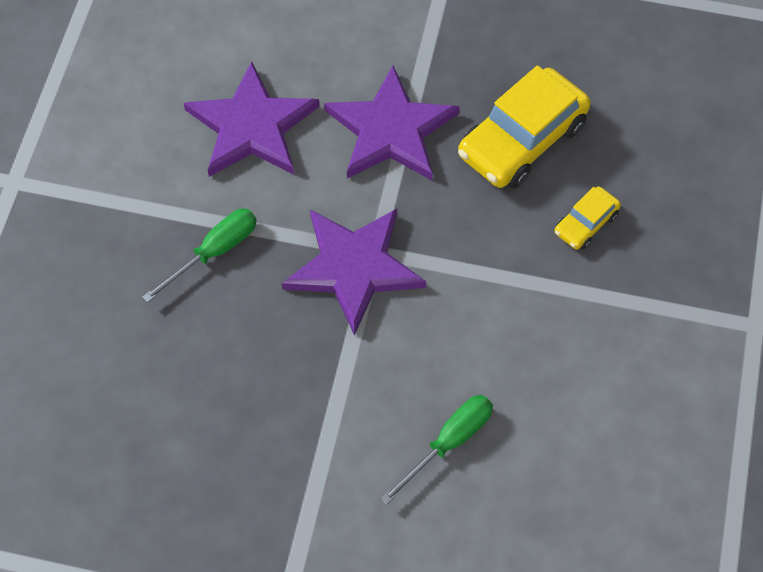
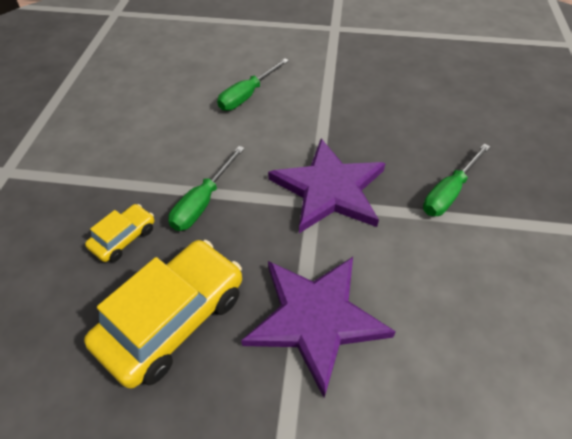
camera: 175 degrees right, 10 degrees down
purple star [184,61,319,177] -> none
none -> green screwdriver [168,146,245,231]

